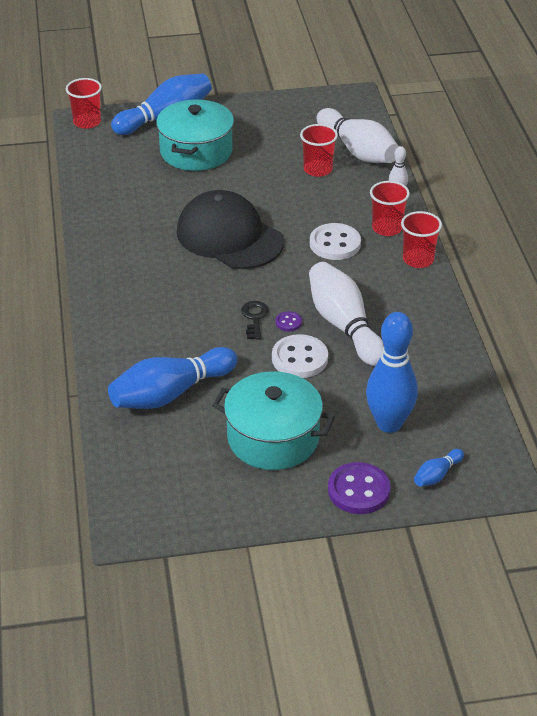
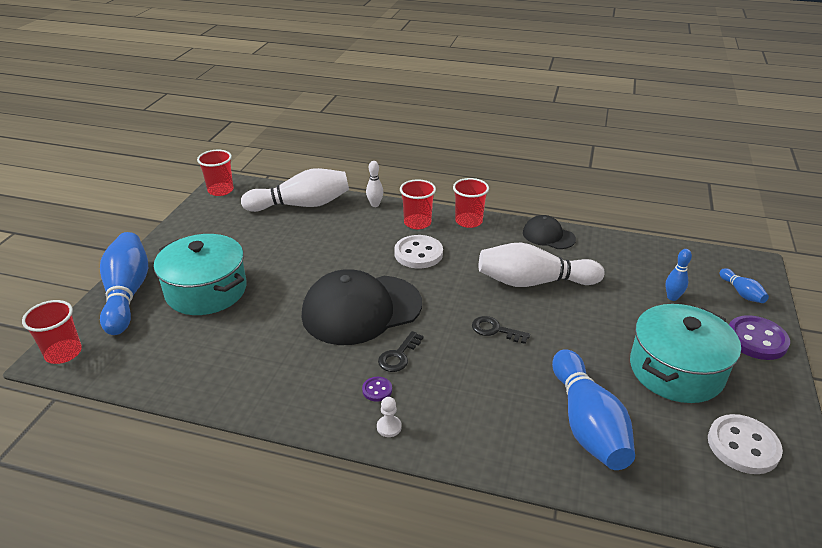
camera: 65 degrees left, 5 degrees down
white button [272,334,328,378] -> white button moved to [708,414,783,474]
purple button [275,311,302,331] -> purple button moved to [362,377,392,402]
red cup [300,124,338,177] -> red cup moved to [197,150,234,196]
blue bowling pin [366,312,418,433] -> blue bowling pin [665,249,692,301], size x0.46
none -> white pawn [377,397,402,437]
none -> black key [378,331,424,372]
none -> black cap [523,215,576,249]

